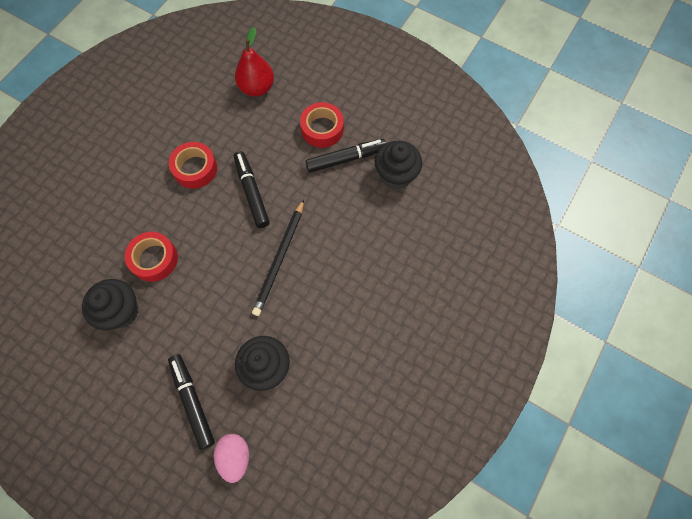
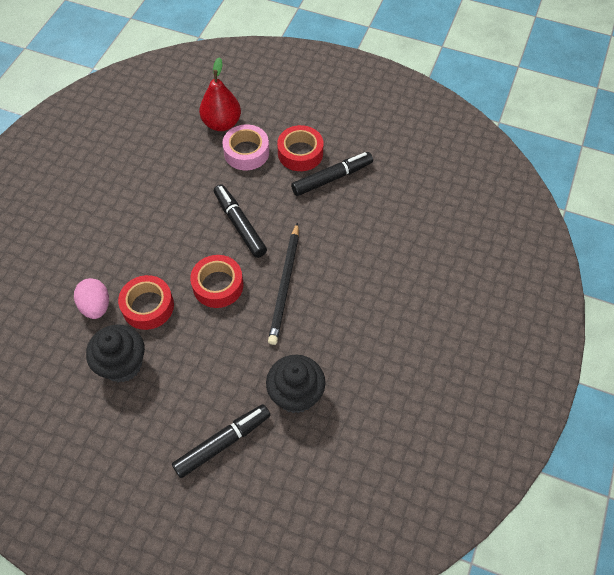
camera: 10 degrees left, 10 degrees down
black marker [168,354,215,450] -> black marker turned 90 degrees clockwise [172,404,270,478]
red tape [169,142,217,189] -> red tape moved to [190,255,243,308]
pink egg [214,434,249,483] -> pink egg moved to [74,278,109,319]
black cupcake [375,141,422,190] -> none
none -> pink tape [222,124,269,170]

